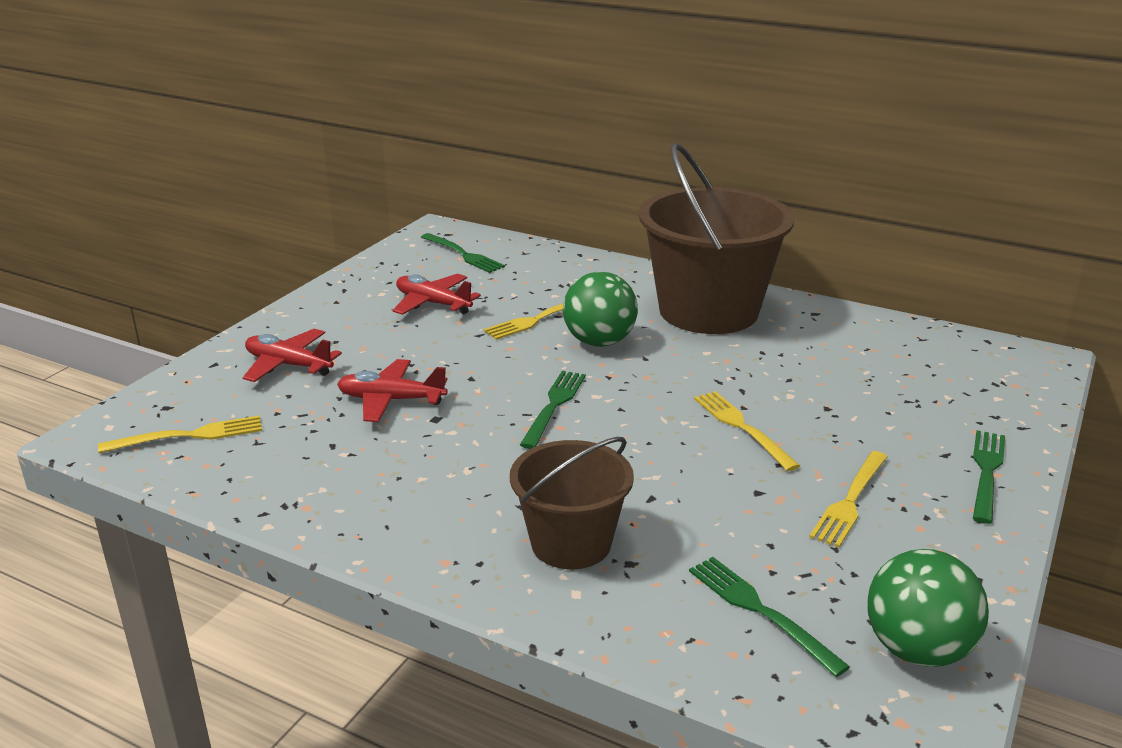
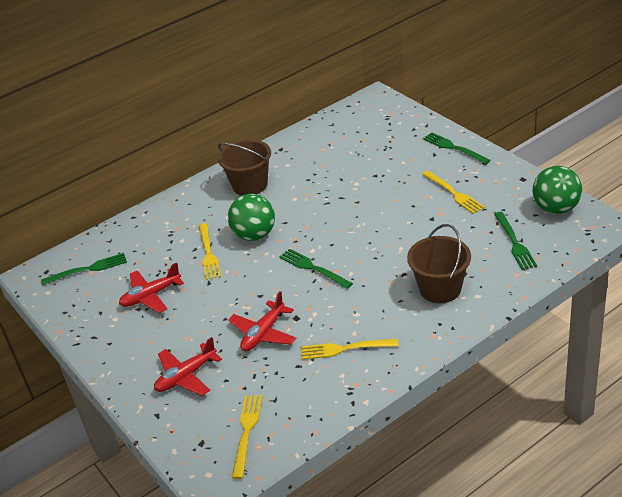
camera: 60 degrees left, 10 degrees up
brown bucket [639,143,794,334] -> brown bucket [218,139,271,195], size x0.57
green fork [689,557,850,677] -> green fork turned 90 degrees counterclockwise [494,212,537,270]
yellow fork [694,391,800,471] -> yellow fork moved to [301,339,399,360]

